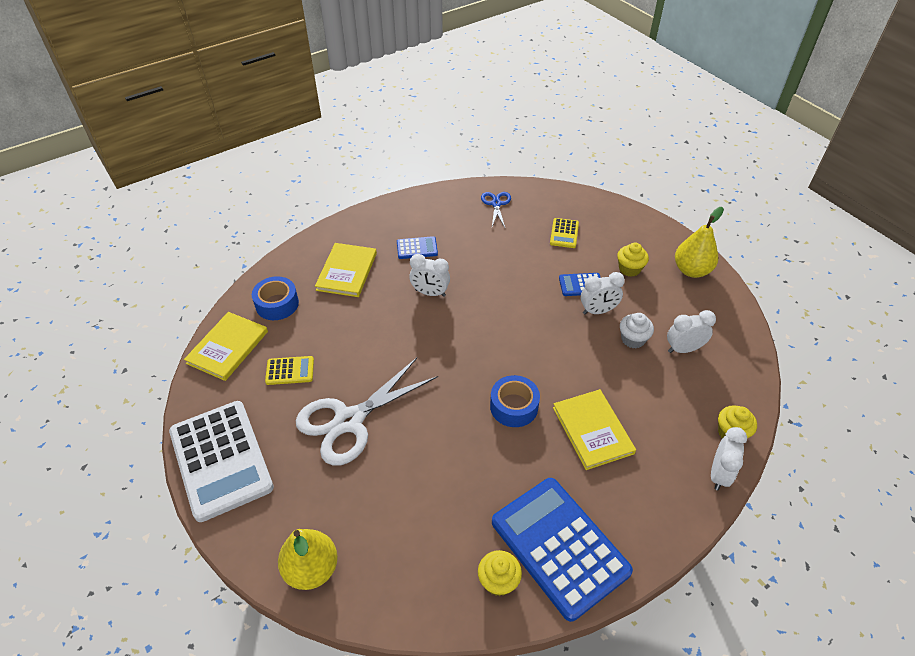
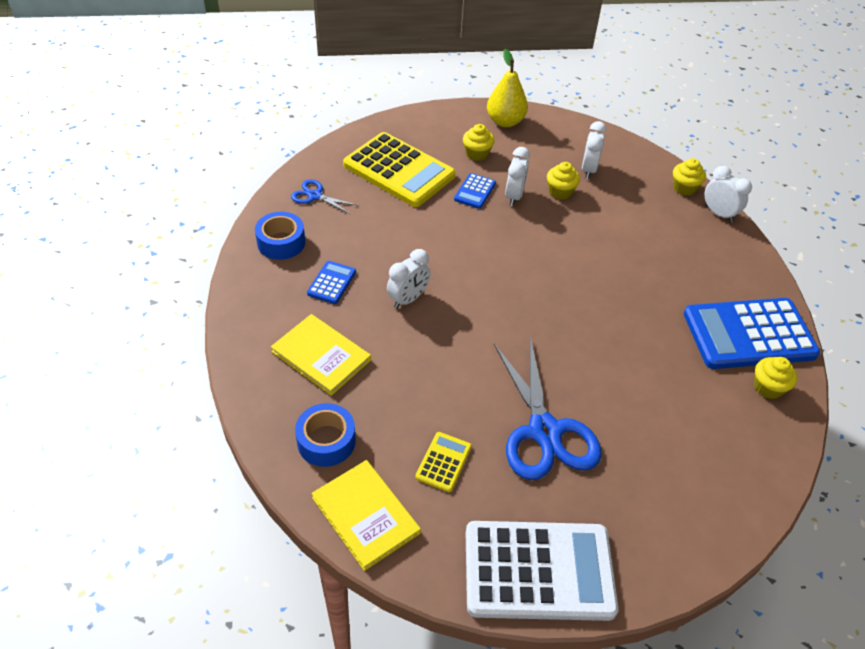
camera: 65 degrees left, 0 degrees up
yellow pear [278,529,338,590] -> none
white scissors [296,358,438,466] -> blue scissors [494,337,602,480]
blue tape [490,375,540,427] -> blue tape moved to [255,212,305,260]
yellow calculator [550,218,579,248] -> yellow calculator [343,132,455,207], size x2.27
yellow book [553,389,636,470] -> none
white cupcake [620,313,654,348] -> yellow cupcake [547,162,580,200]

